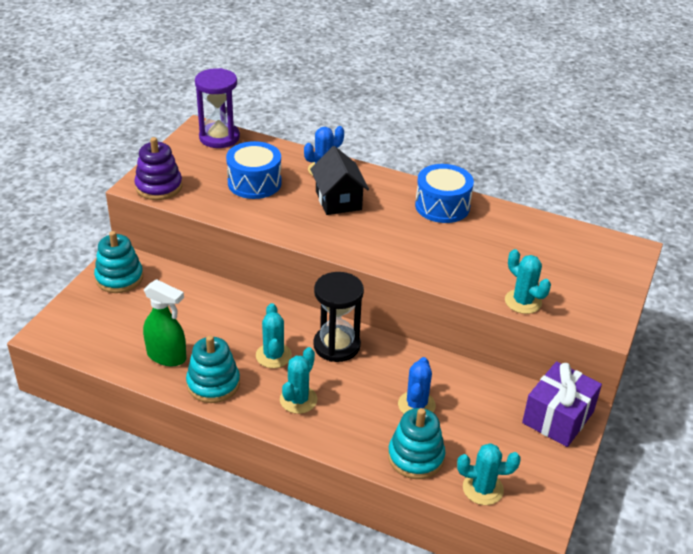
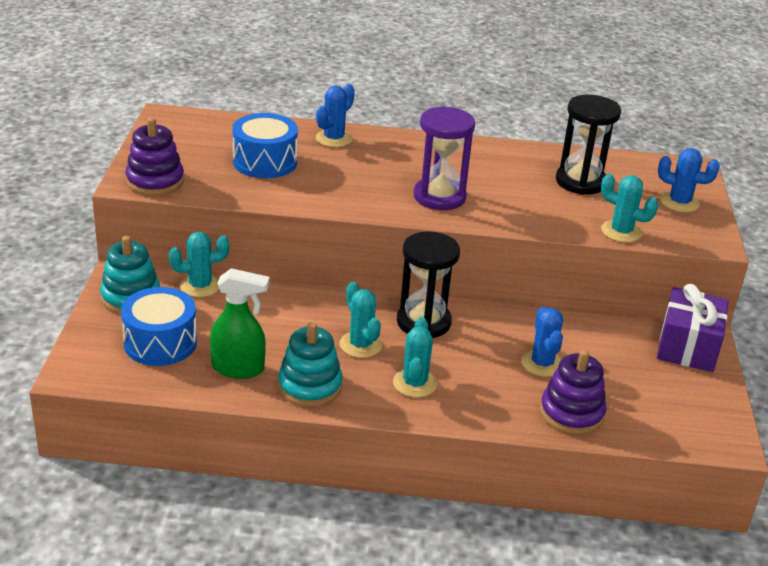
camera: 20 degrees left, 5 degrees down
purple hourglass [195,68,240,148] -> purple hourglass moved to [414,106,475,210]
black house [310,146,369,215] -> none
turquoise stacking toy [388,408,445,479] -> purple stacking toy [540,350,607,435]
blue drum [415,164,474,223] -> blue drum moved to [121,287,197,366]
turquoise cactus [457,443,521,505] -> turquoise cactus moved to [169,232,229,297]
none -> black hourglass [556,95,621,195]
none -> blue cactus [658,148,720,213]

